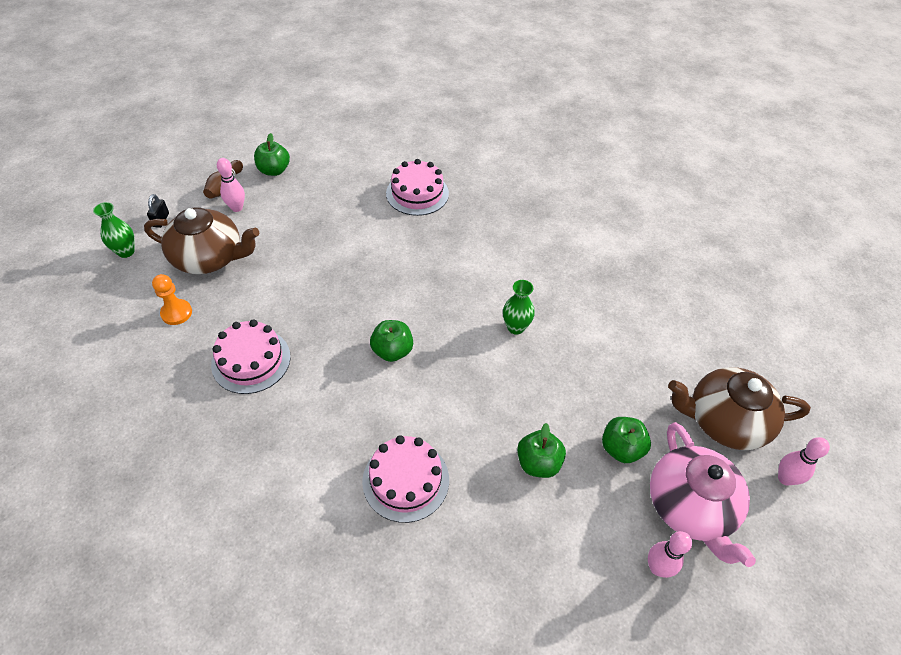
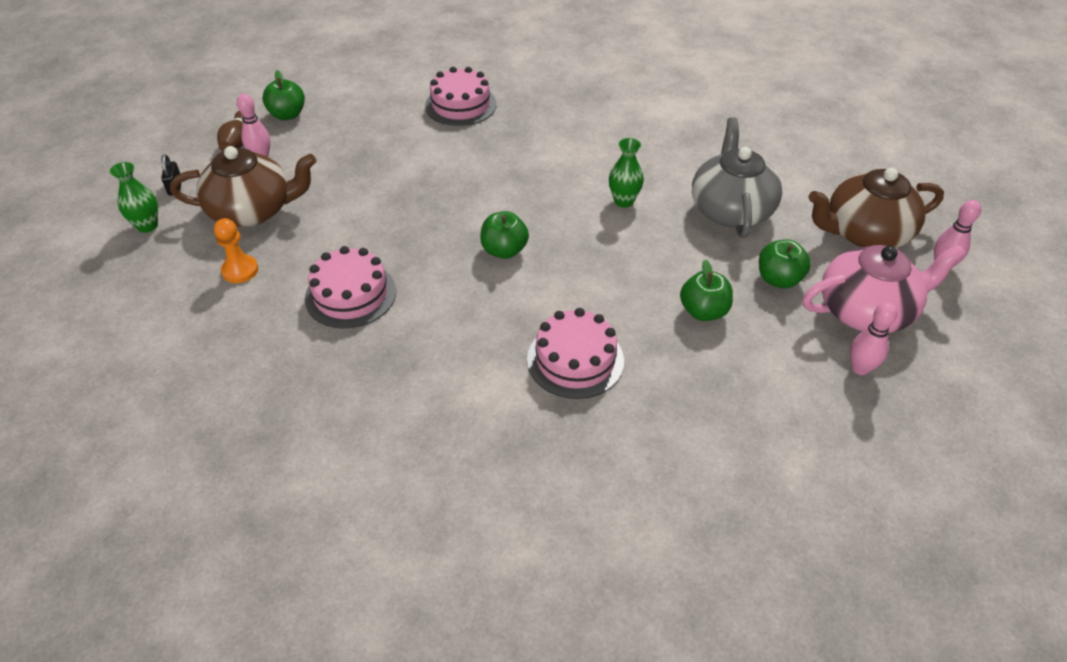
camera: 15 degrees left, 5 degrees down
pink teapot [650,422,756,567] -> pink teapot turned 75 degrees counterclockwise [802,245,966,333]
none -> grey teapot [692,117,782,238]

